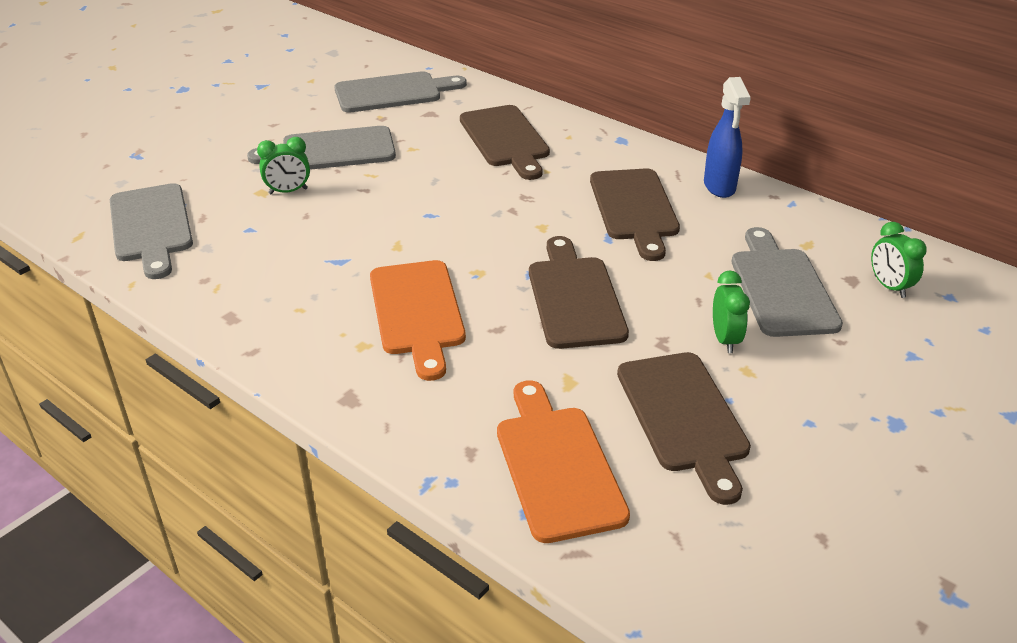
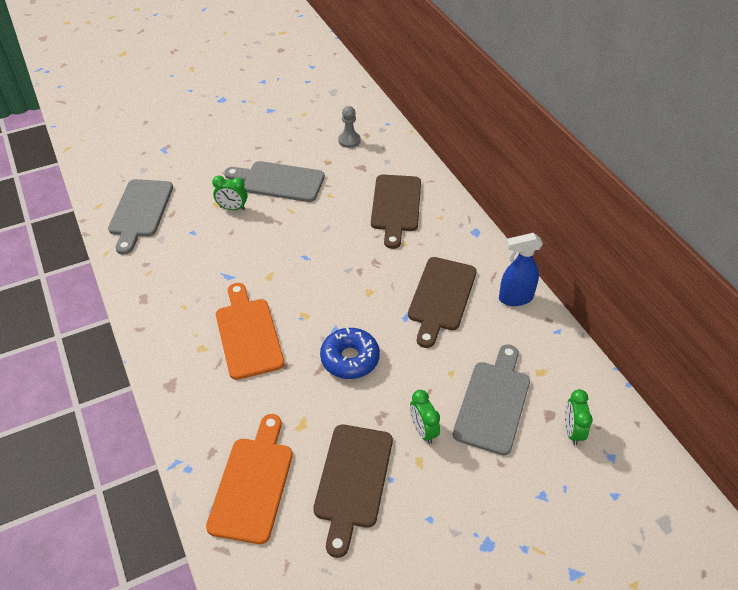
camera: 25 degrees right, 10 degrees up
grey cutting board [334,71,467,113] -> grey pawn [338,106,361,148]
orange cutting board [370,260,466,381] -> orange cutting board turned 150 degrees clockwise [216,283,284,380]
brown cutting board [529,236,629,349] -> blue donut [320,327,380,379]
blue spray bottle [704,77,751,198] -> blue spray bottle turned 60 degrees clockwise [499,233,543,306]
green clock [713,271,750,353] -> green clock turned 135 degrees clockwise [410,390,440,444]

